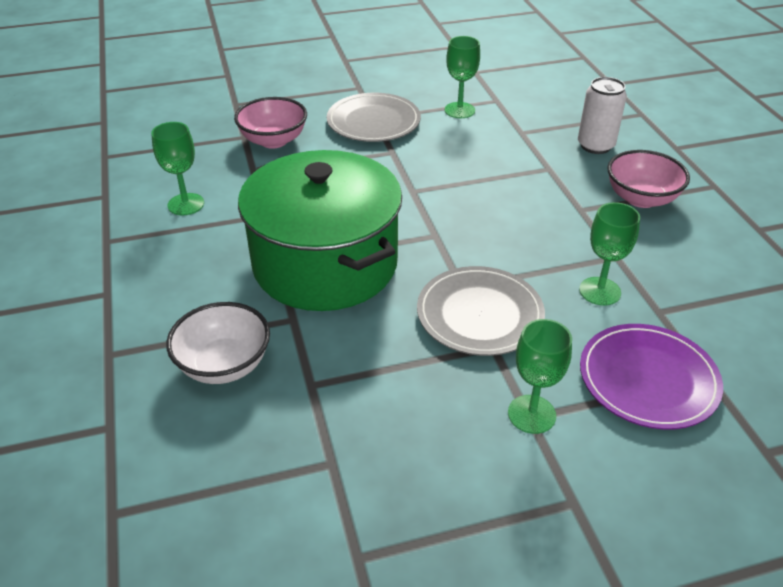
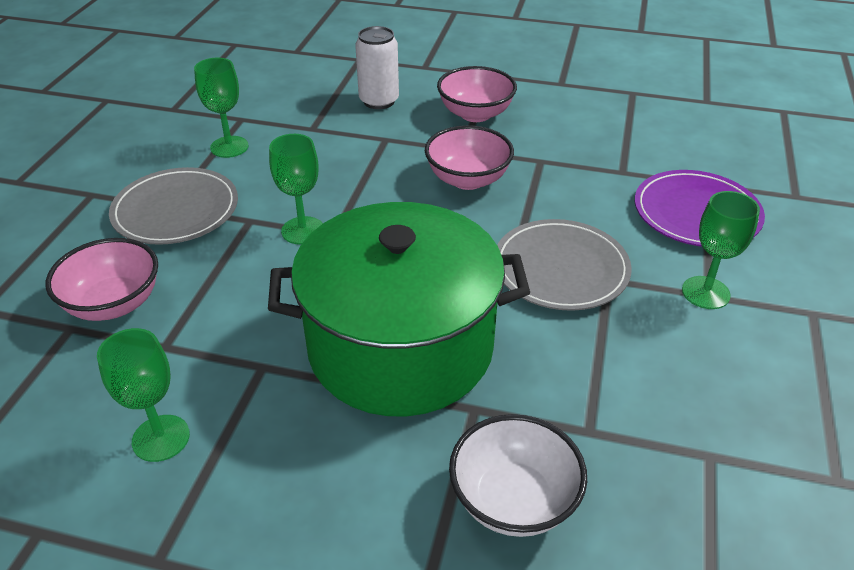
camera: 60 degrees left, 0 degrees up
green goblet [579,202,640,306] -> green goblet moved to [269,134,323,245]
none -> pink bowl [425,125,514,190]

